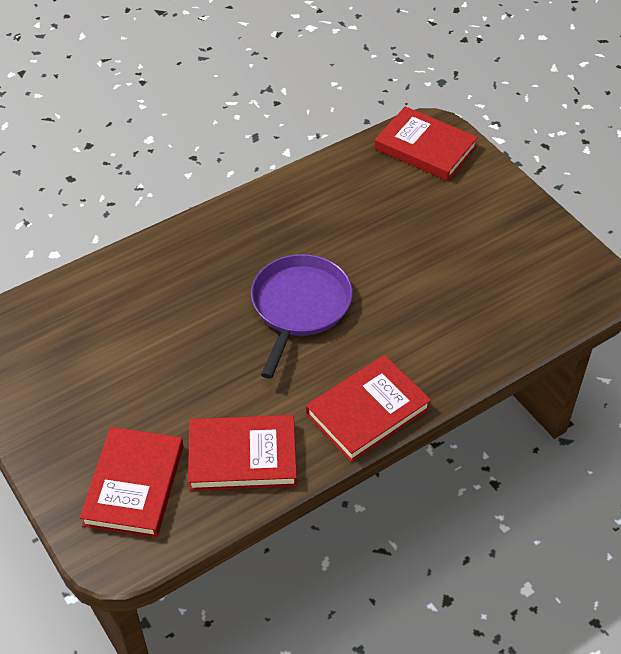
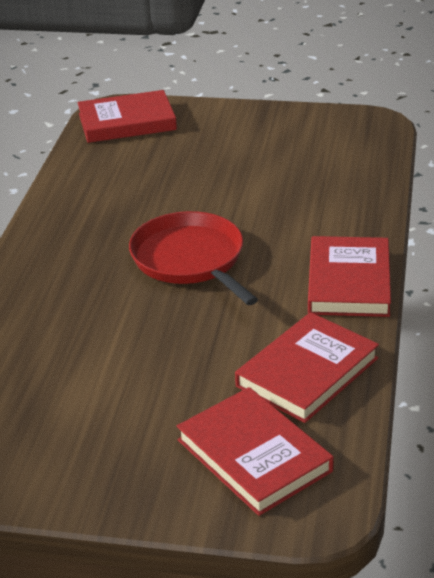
camera: 45 degrees left, 15 degrees down
purple pan [251,254,353,379] -> red pan [129,211,258,305]

